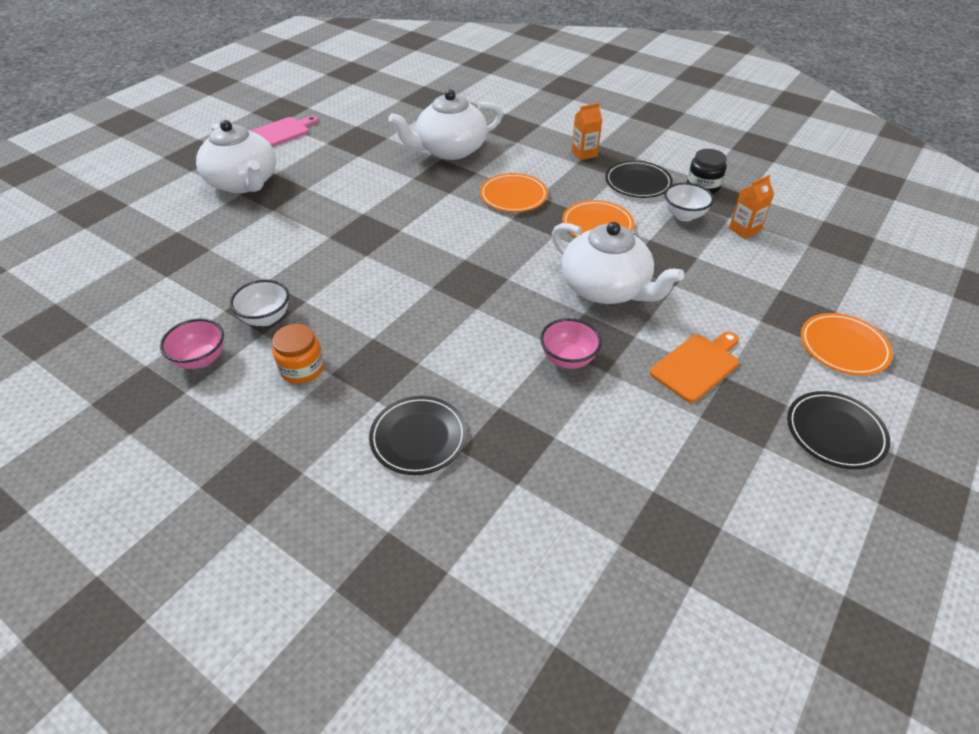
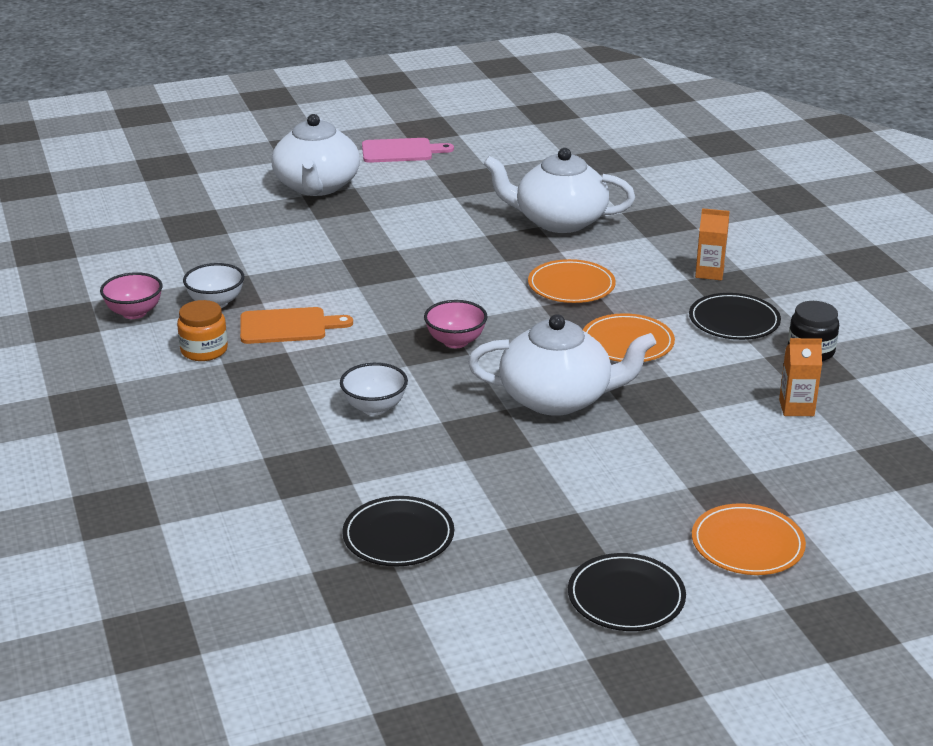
camera: 35 degrees right, 15 degrees down
black plate [369,396,467,475] -> black plate moved to [342,496,454,566]
pink bowl [540,318,602,369] -> pink bowl moved to [424,300,488,348]
white teapot [552,222,685,304] -> white teapot turned 75 degrees counterclockwise [468,314,656,416]
orange cutting board [650,331,739,403] -> orange cutting board moved to [240,307,353,344]
white bowl [664,182,714,221] -> white bowl moved to [340,363,408,415]

